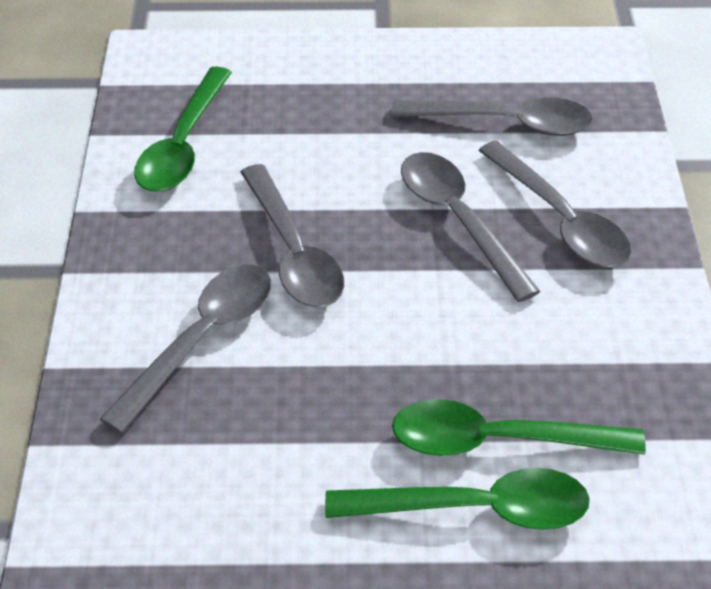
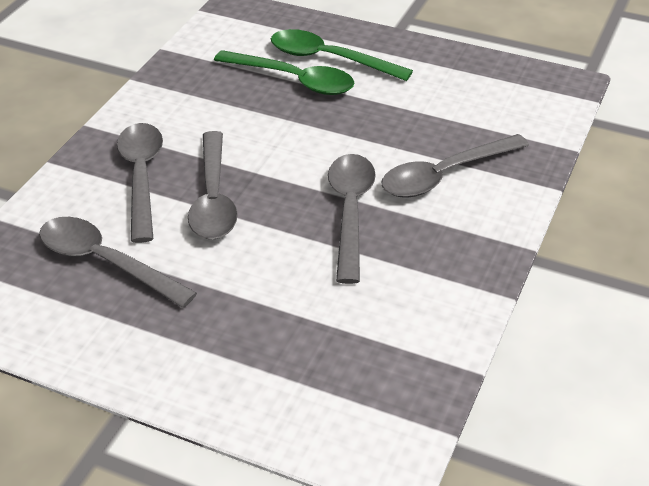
camera: 155 degrees left, 5 degrees down
green spoon [134,67,232,192] -> none

